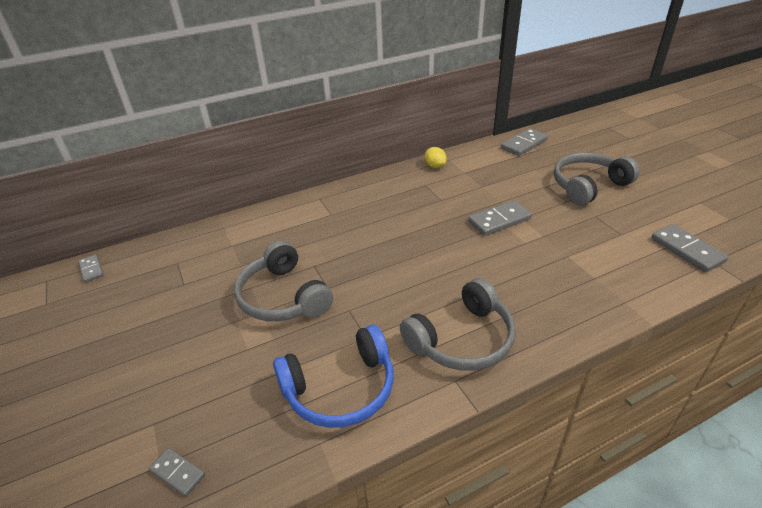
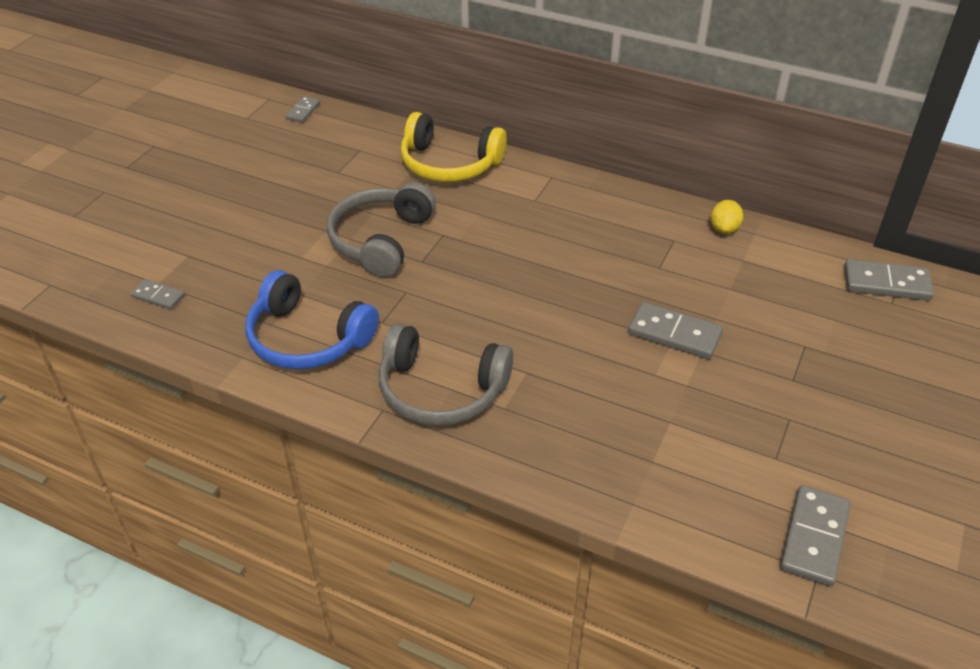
camera: 50 degrees right, 5 degrees up
grey domino [149,448,205,497] -> grey domino turned 60 degrees counterclockwise [131,279,185,310]
grey headphones [554,153,640,206] -> none
none -> yellow headphones [401,112,507,182]

